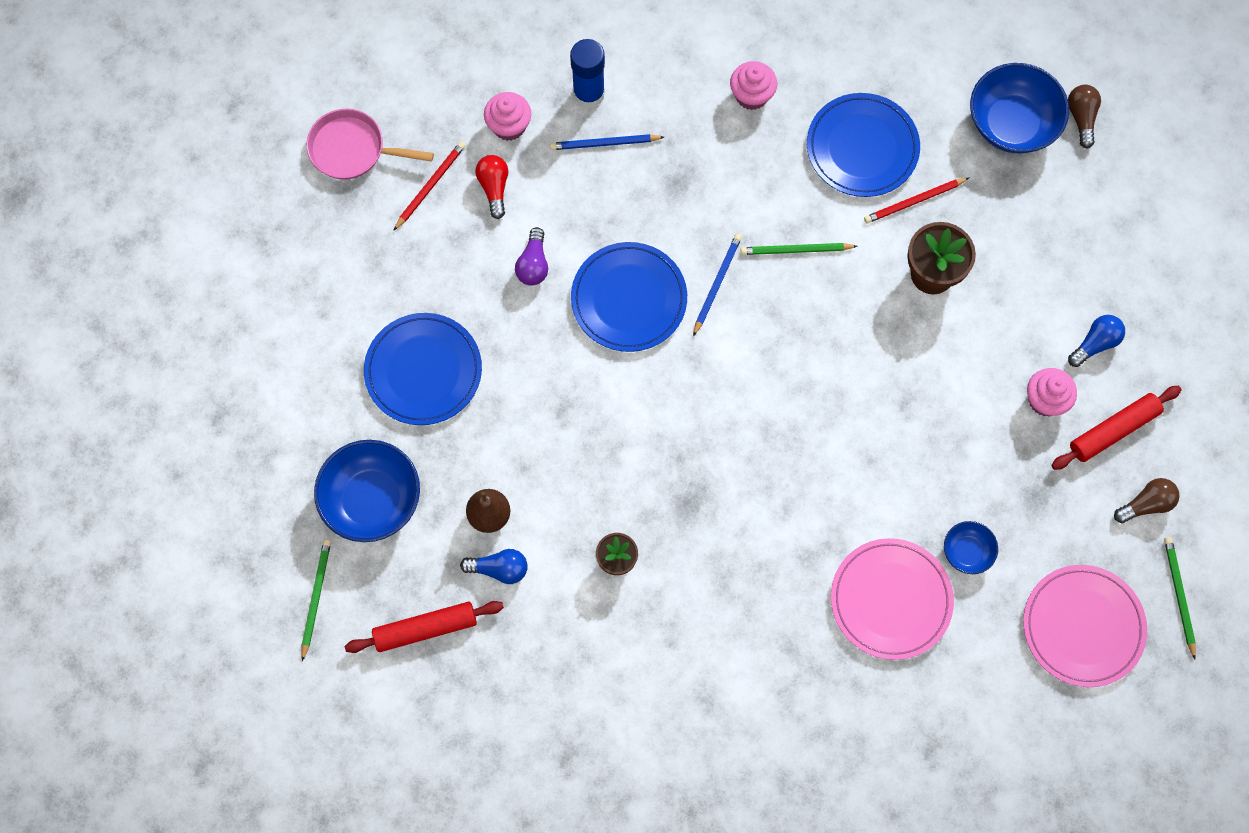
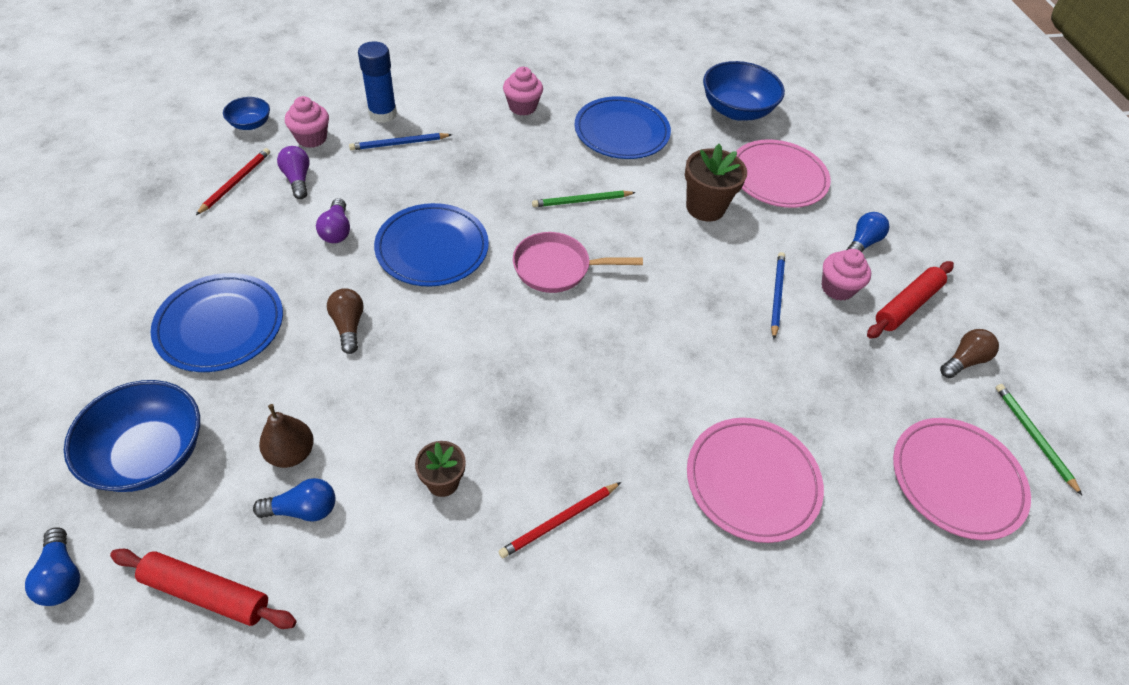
camera: 15 degrees left, 20 degrees down
green pencil [302,539,331,661] -> blue light bulb [25,527,80,606]
pink pan [306,109,434,180] -> pink pan moved to [513,232,643,293]
red rolling pin [345,601,504,653] -> red rolling pin turned 45 degrees clockwise [110,549,297,629]
red light bulb [475,155,508,219] -> purple light bulb [277,146,310,199]
blue pencil [693,234,742,336] -> blue pencil moved to [771,252,785,339]
red pencil [864,178,969,223] -> red pencil moved to [498,482,621,559]
blue bowl [944,521,998,574] -> blue bowl moved to [223,97,270,130]
brown light bulb [1068,85,1101,149] -> brown light bulb moved to [327,288,364,354]
none -> pink plate [737,139,831,208]

